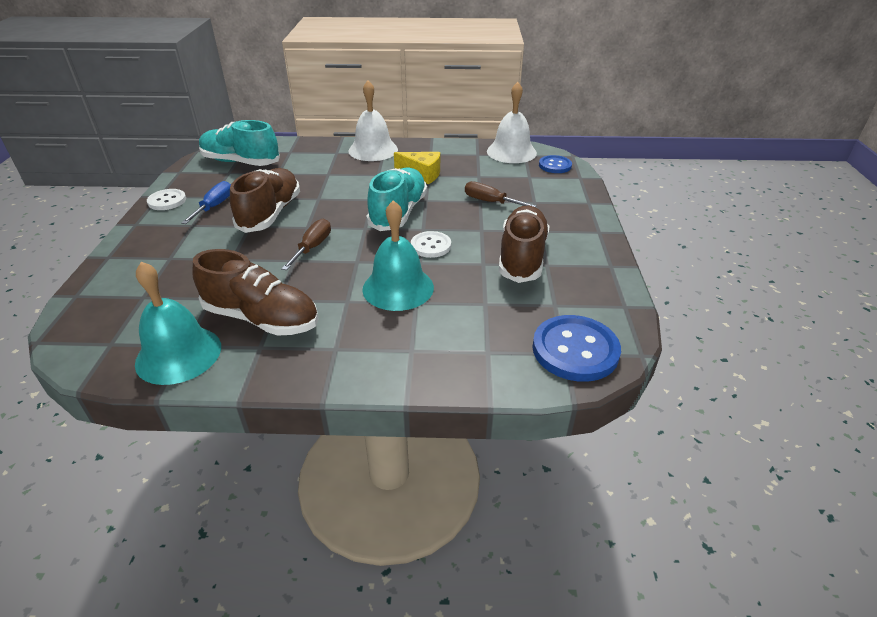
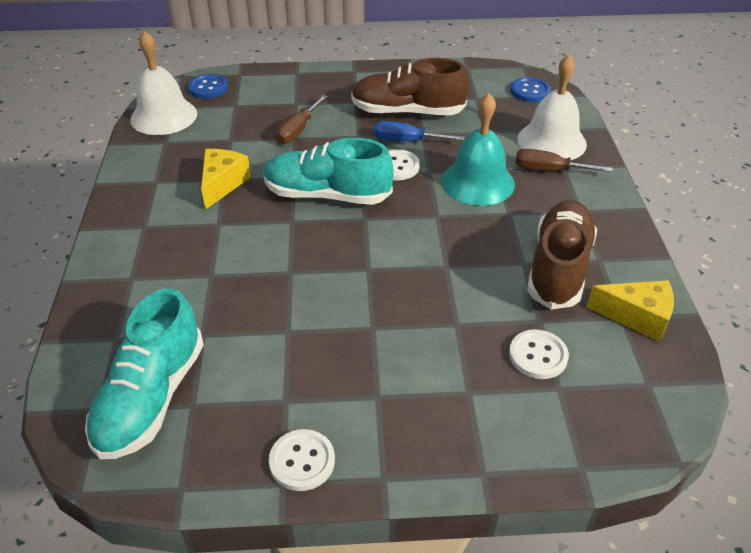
camera: 95 degrees left, 5 degrees up
turquoise bell [135,262,221,385] -> yellow cheese [587,280,674,342]
blue screwdriver [181,181,231,224] -> blue screwdriver moved to [374,121,464,141]
brown shoe [230,168,300,233] -> none
brown screwdriver [281,219,331,270] -> brown screwdriver moved to [515,149,613,172]
white bell [348,80,398,161] -> white bell moved to [517,55,587,160]
blue button [533,315,621,382] -> blue button [511,77,551,102], size x0.59
none -> white button [509,329,569,379]

